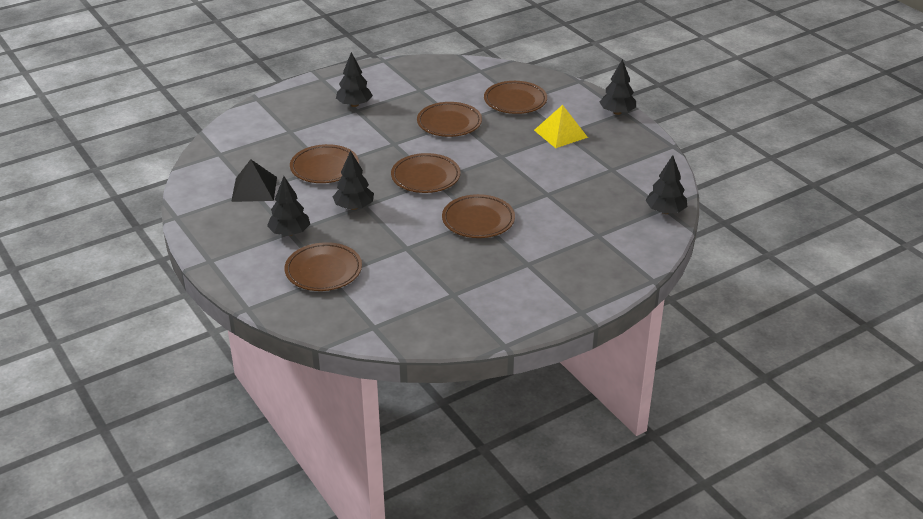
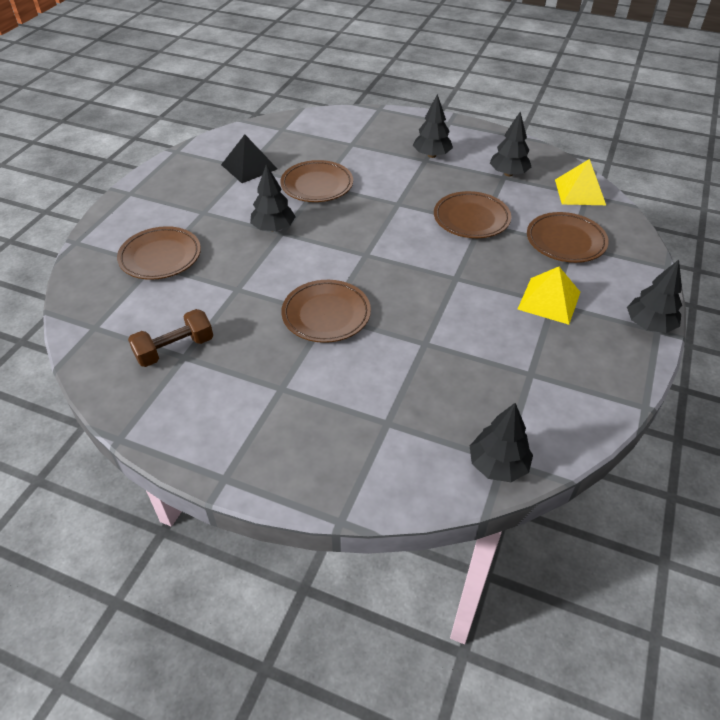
camera: 55 degrees right, 10 degrees up
black tree [267,176,310,236] -> black tree moved to [490,112,531,176]
brown plate [391,153,461,193] -> none
none -> brown dumbbell [128,309,213,367]
none -> yellow pyramid [555,159,606,205]

